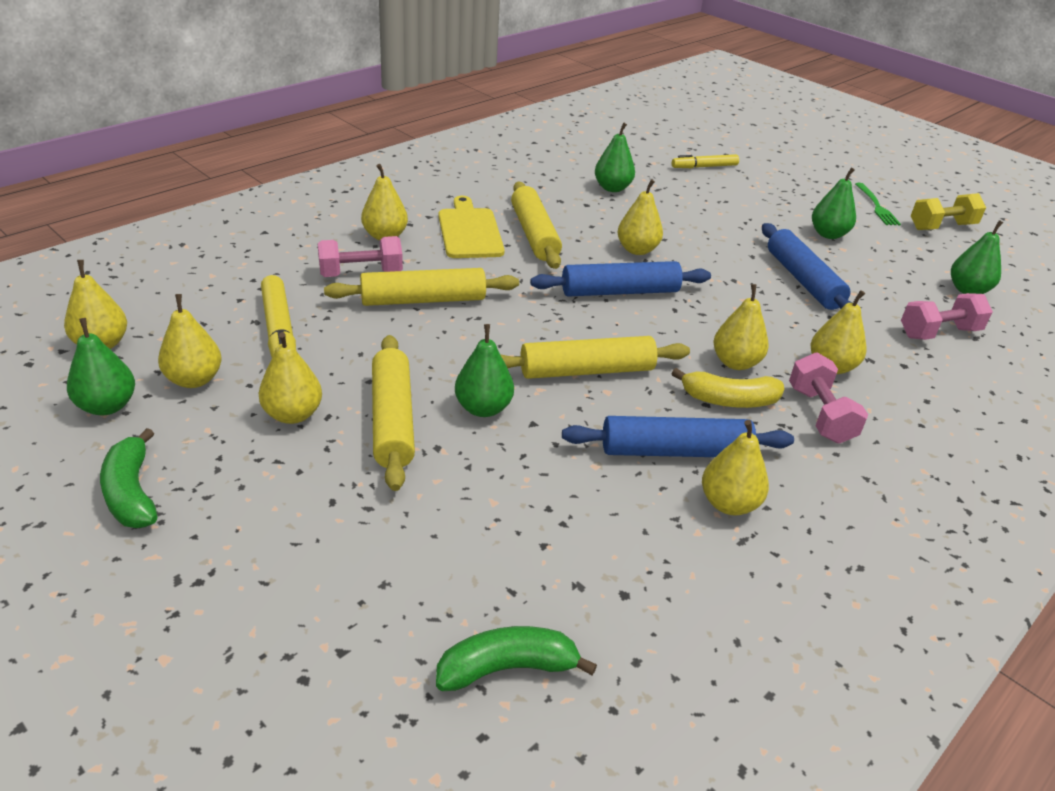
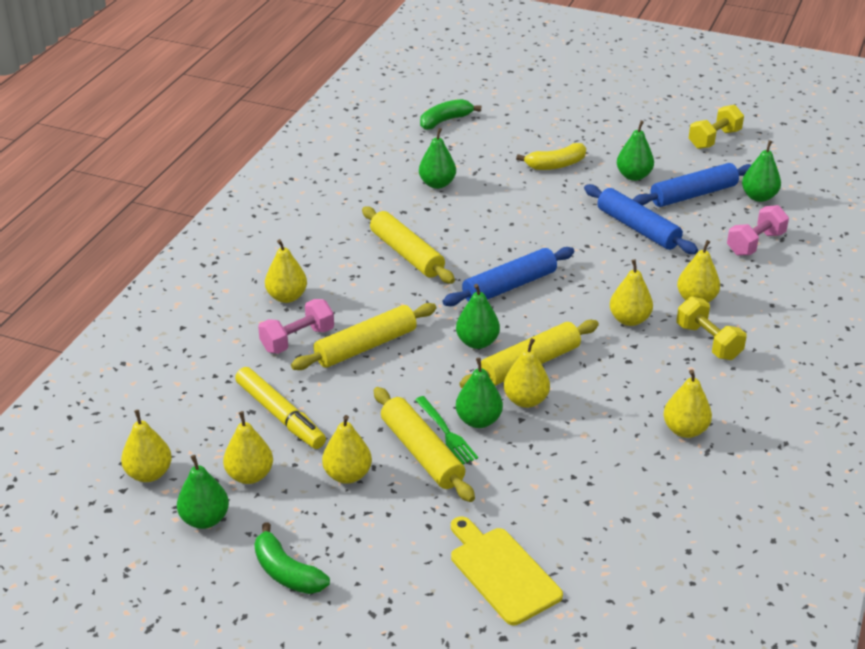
camera: 20 degrees left, 0 degrees up
green banana [436,626,597,691] -> green banana moved to [420,99,481,130]
yellow cutting board [438,196,505,258] -> yellow cutting board moved to [451,517,563,625]
blue rolling pin [562,416,794,457] -> blue rolling pin moved to [633,163,751,207]
yellow pear [617,179,663,255] -> yellow pear moved to [504,338,550,408]
yellow banana [671,368,784,408] -> yellow banana moved to [516,143,586,170]
yellow marker [672,154,739,168] -> none
pink dumbbell [789,352,868,443] -> yellow dumbbell [677,297,747,360]
green fork [855,183,901,225] -> green fork moved to [415,396,478,464]
none -> green pear [456,284,500,349]

